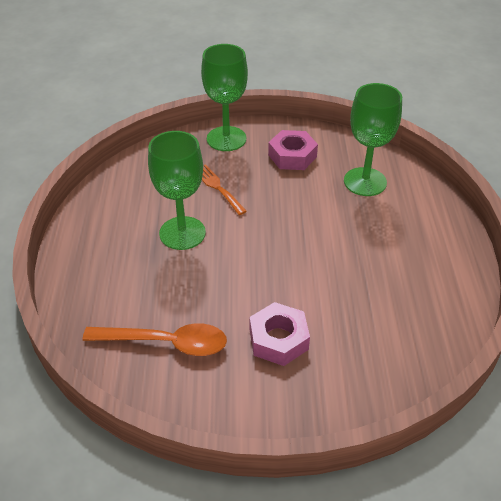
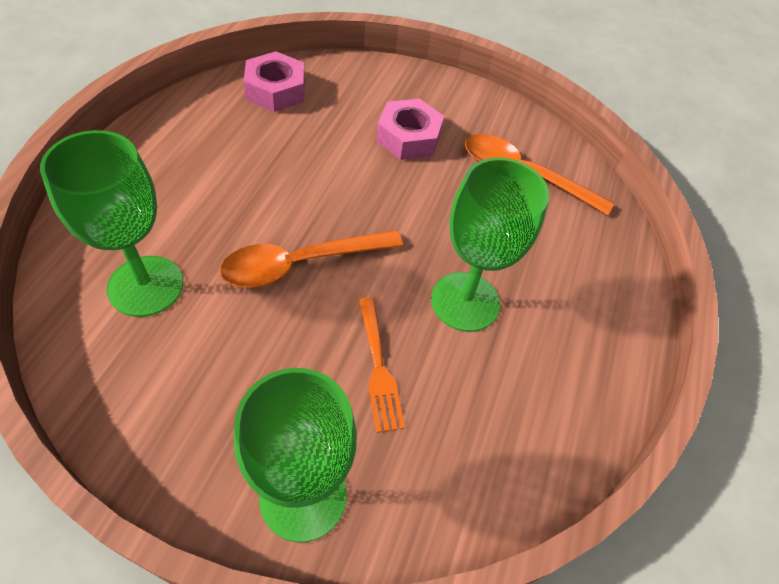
camera: 165 degrees left, 10 degrees up
pink nut [268,130,318,170] -> pink nut moved to [244,51,305,112]
none -> orange spoon [220,230,403,288]

